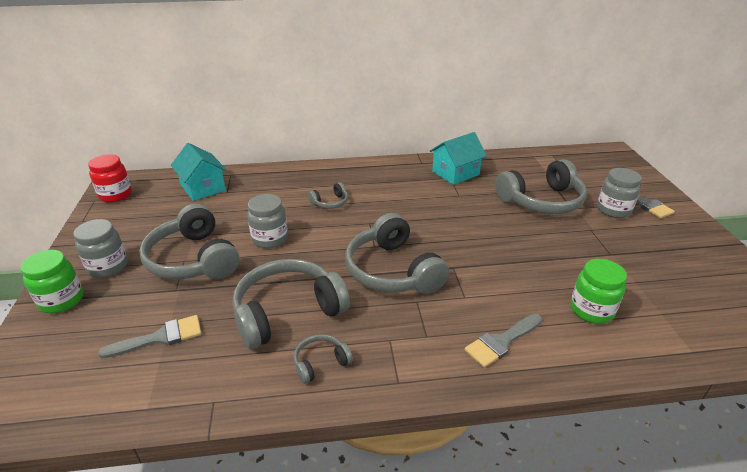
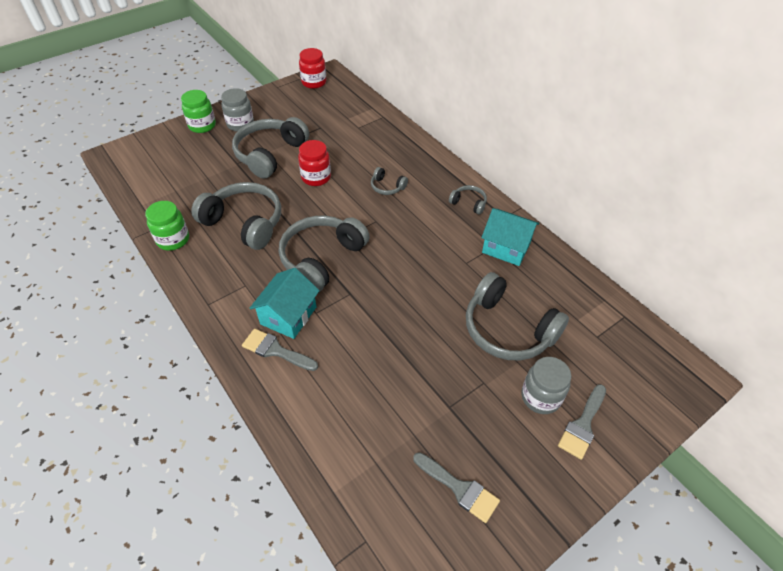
camera: 60 degrees right, 15 degrees up
grey brush [98,315,201,358] -> grey brush moved to [413,452,500,523]
turquoise house [171,143,227,201] -> turquoise house moved to [249,268,320,339]
grey jar [247,194,288,248] -> red jar [298,140,331,186]
grey headphones [294,334,353,384] -> grey headphones moved to [449,185,487,215]
green jar [571,259,627,324] -> green jar moved to [145,201,189,251]

